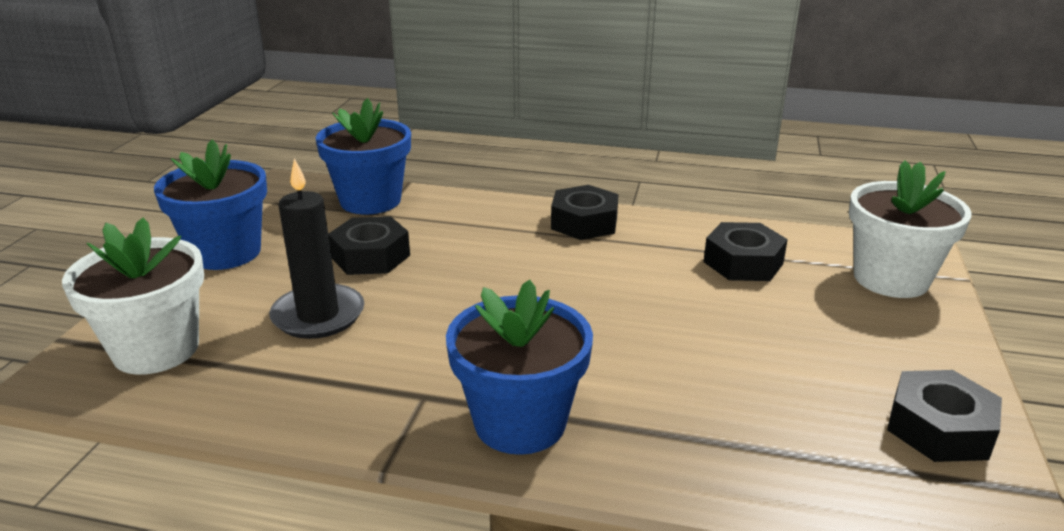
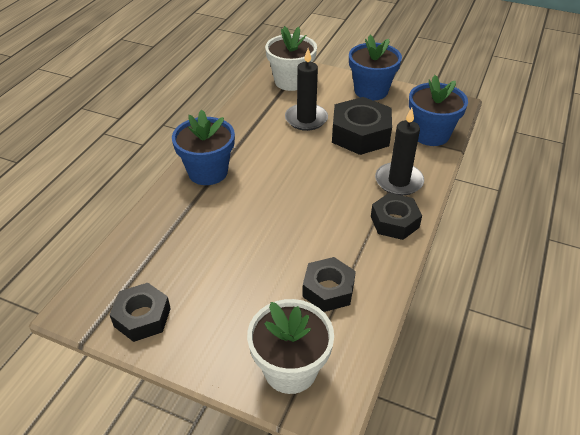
camera: 100 degrees right, 15 degrees up
black nut [328,216,410,275] -> black nut [332,97,392,155], size x1.54
none -> black candle [375,108,424,196]

